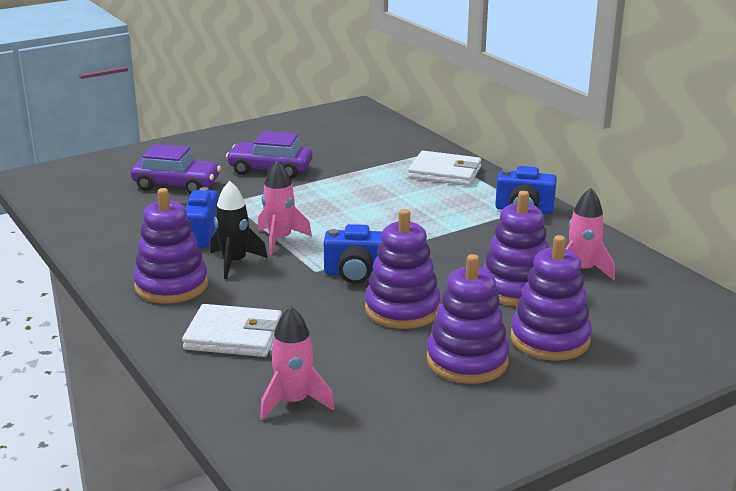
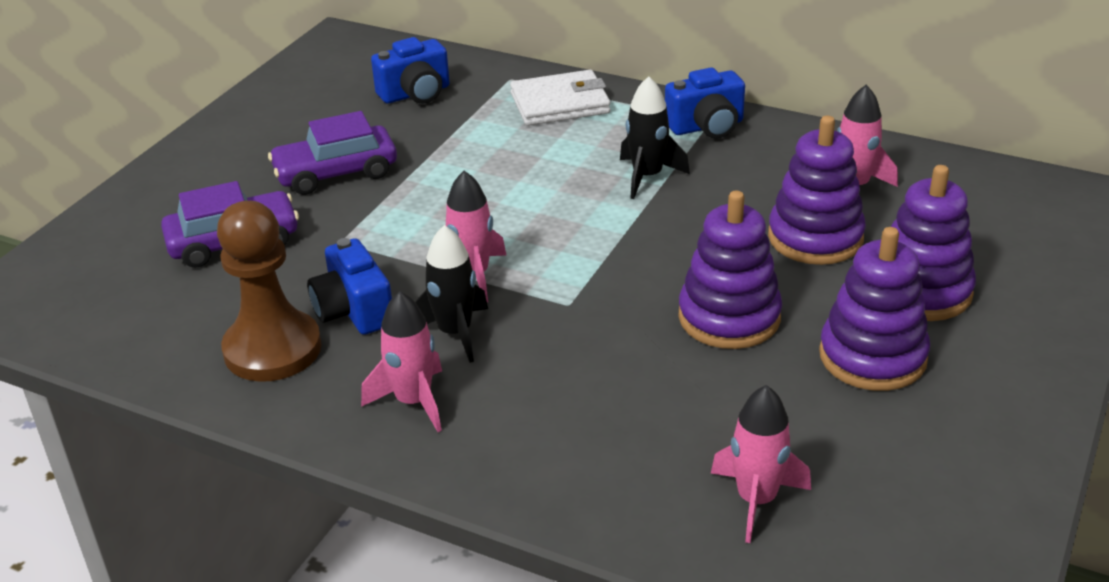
camera: 30 degrees left, 10 degrees up
purple stacking toy [133,188,208,304] -> pink rocket [361,291,442,432]
white wallet [182,304,282,357] -> none
blue camera [324,224,383,284] -> blue camera moved to [371,37,450,104]
none -> brown pawn [217,201,322,382]
none -> black rocket [620,76,690,199]

